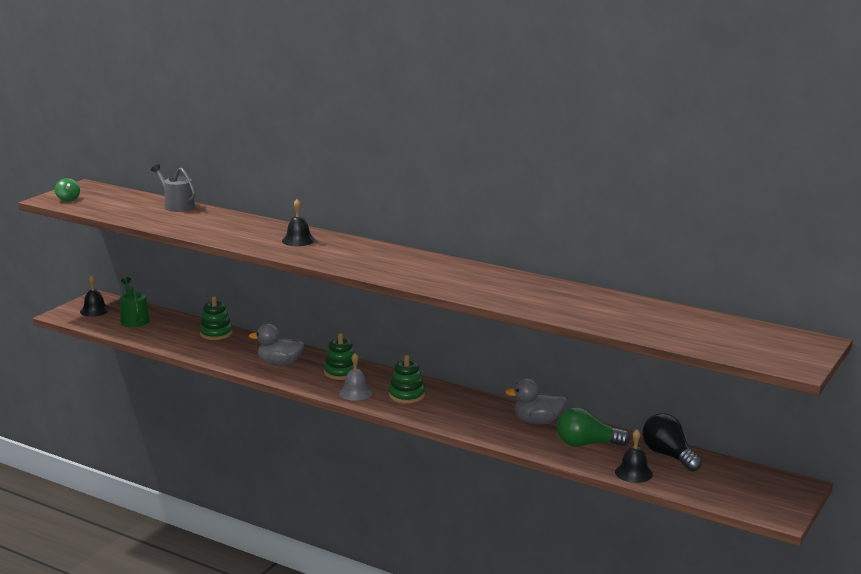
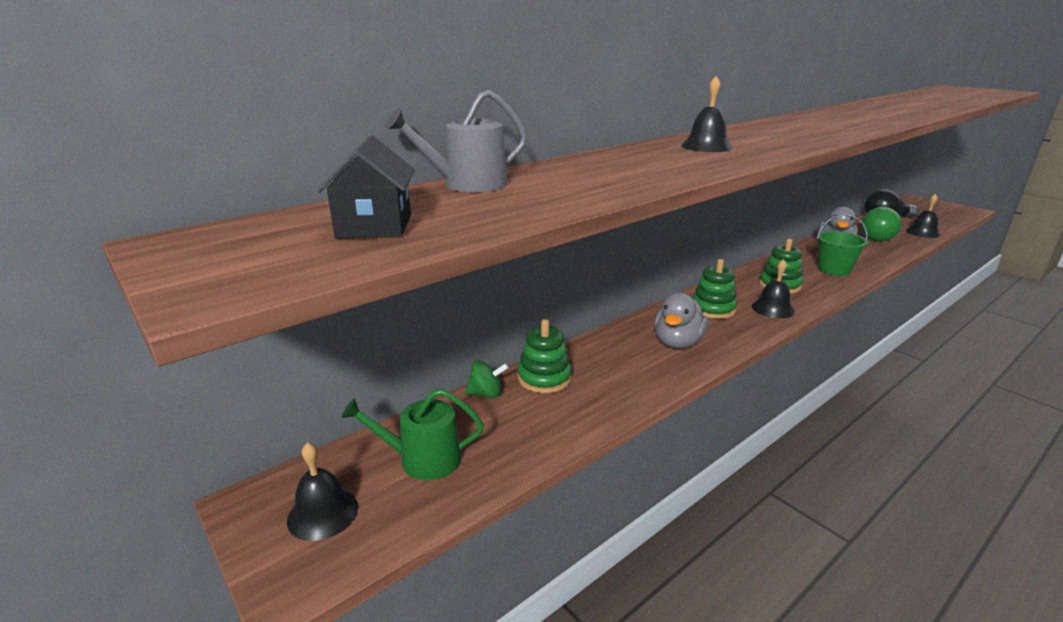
camera: 70 degrees left, 5 degrees up
green spinning top [55,178,80,201] -> green spinning top moved to [465,361,508,398]
grey bell [339,353,372,401] -> black bell [752,259,795,318]
none -> black house [317,135,415,238]
none -> green bucket [817,214,868,276]

